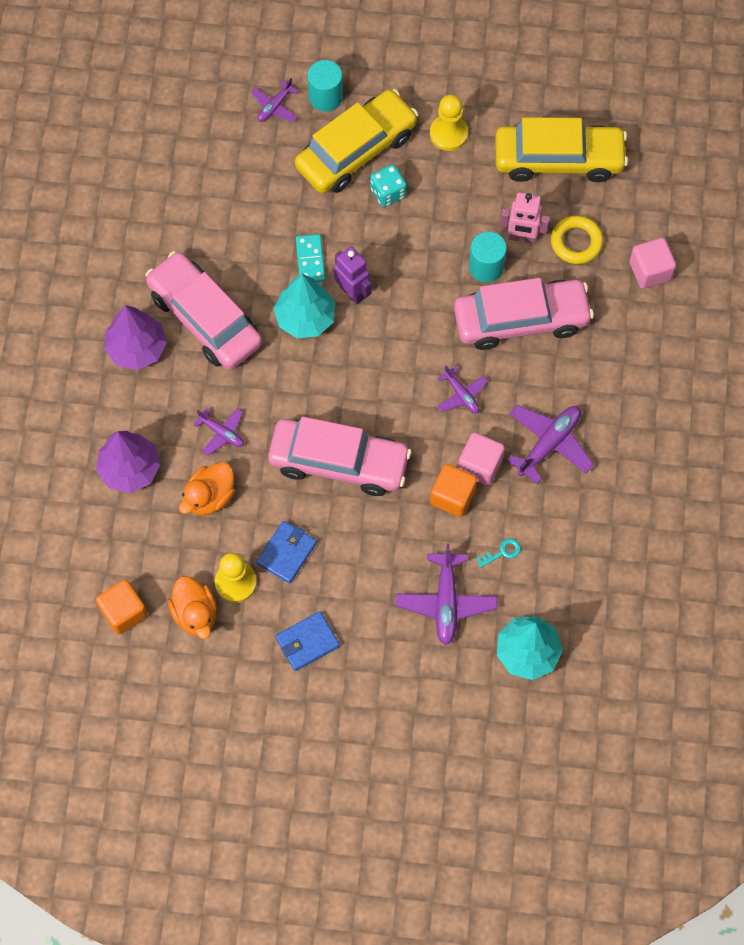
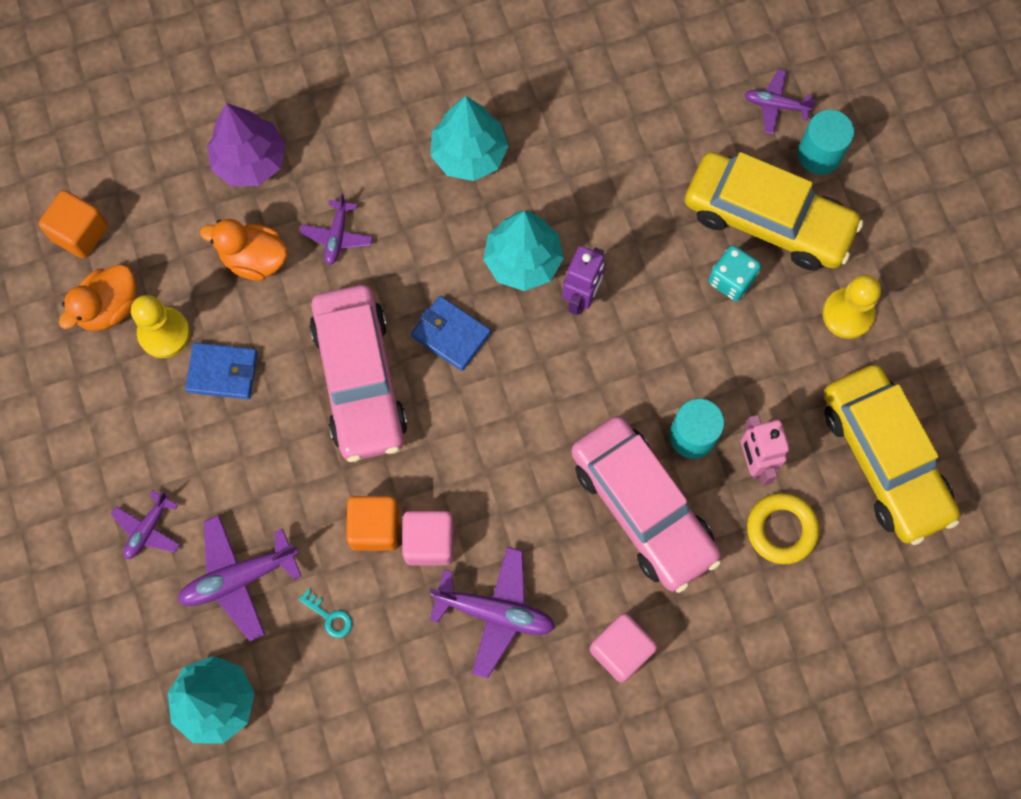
camera: 65 degrees right, 5 degrees up
purple tree [104,305,167,370] -> none
pink car [145,251,262,370] -> turquoise tree [431,96,509,181]
blue wallet [275,611,340,671] -> blue wallet moved to [411,296,491,371]
turquoise domino [296,234,325,282] -> none
purple plane [437,365,488,414] -> purple plane moved to [111,490,180,559]
pink cube [630,238,676,289] -> pink cube moved to [590,613,657,683]

